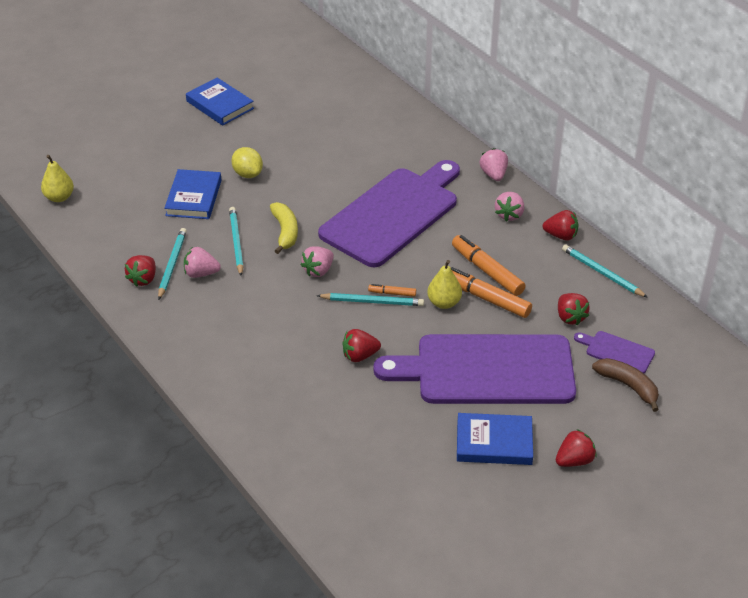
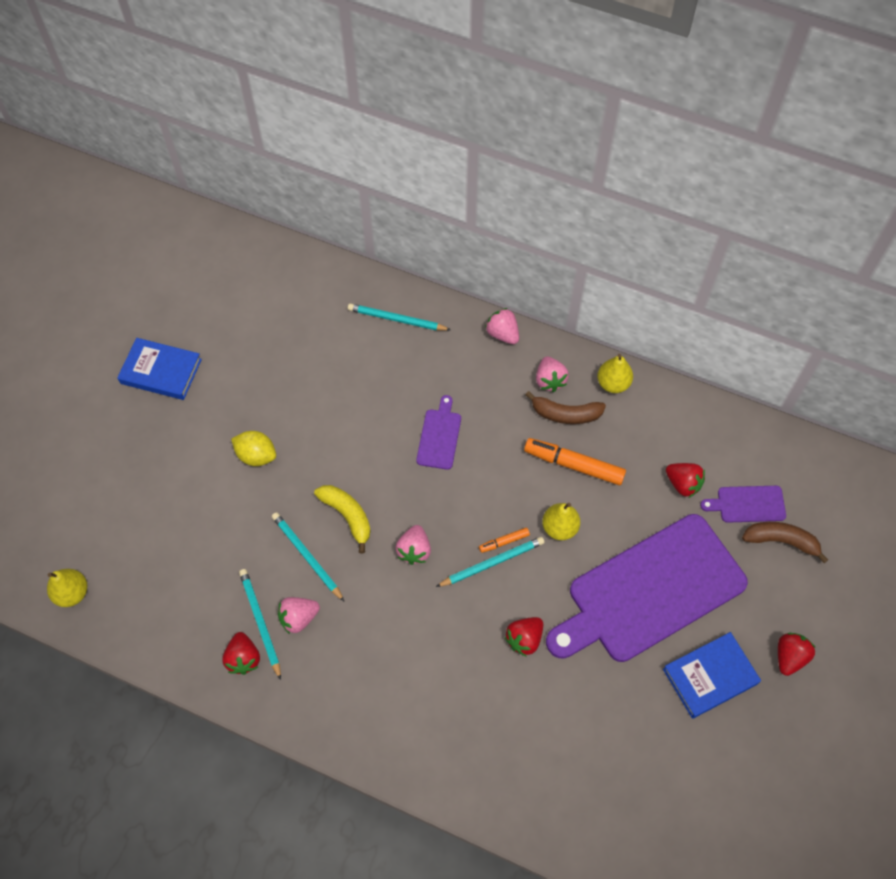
camera: 30 degrees left, 20 degrees up
blue book [164,169,221,219] -> none
purple cutting board [318,160,460,267] -> purple cutting board [416,395,461,470], size x0.41
orange marker [451,267,532,318] -> none
red strawberry [543,210,578,241] -> yellow pear [597,354,633,393]
turquoise pencil [562,244,648,298] -> turquoise pencil moved to [348,303,451,331]
none -> brown banana [525,391,606,424]

